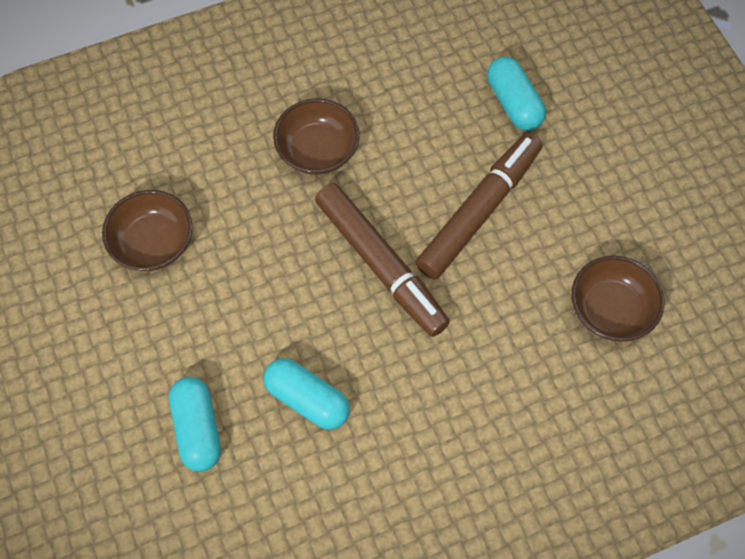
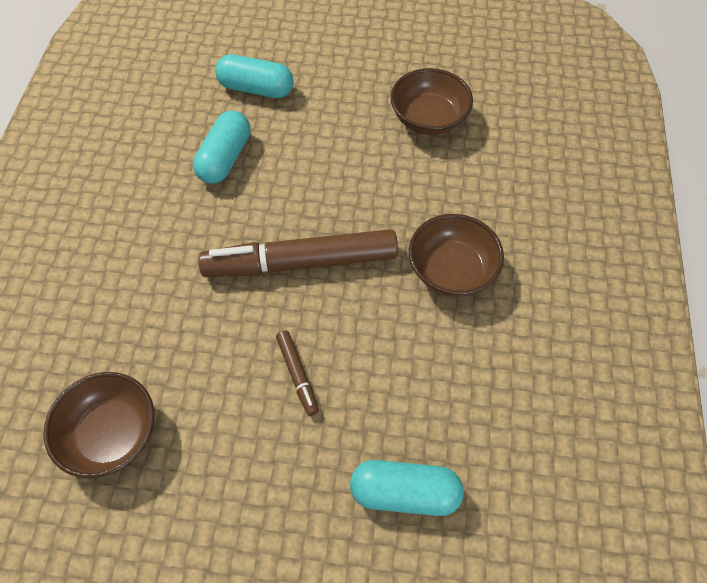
camera: 120 degrees right, 5 degrees down
turquoise capsule [263,358,350,430] -> turquoise capsule turned 45 degrees counterclockwise [193,111,250,184]
brown marker [415,133,542,280] -> brown marker [276,330,319,416], size x0.43

